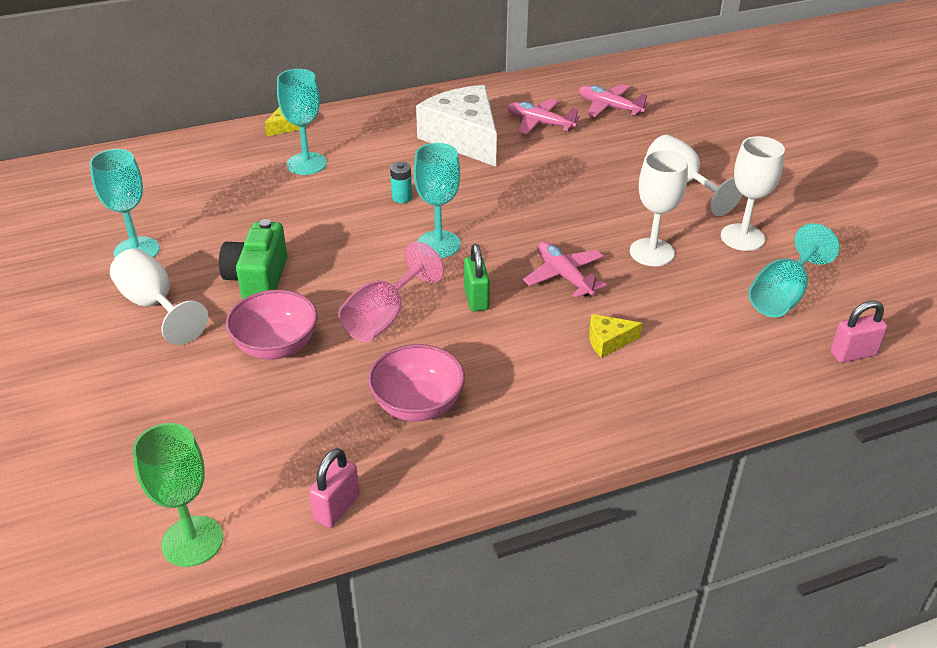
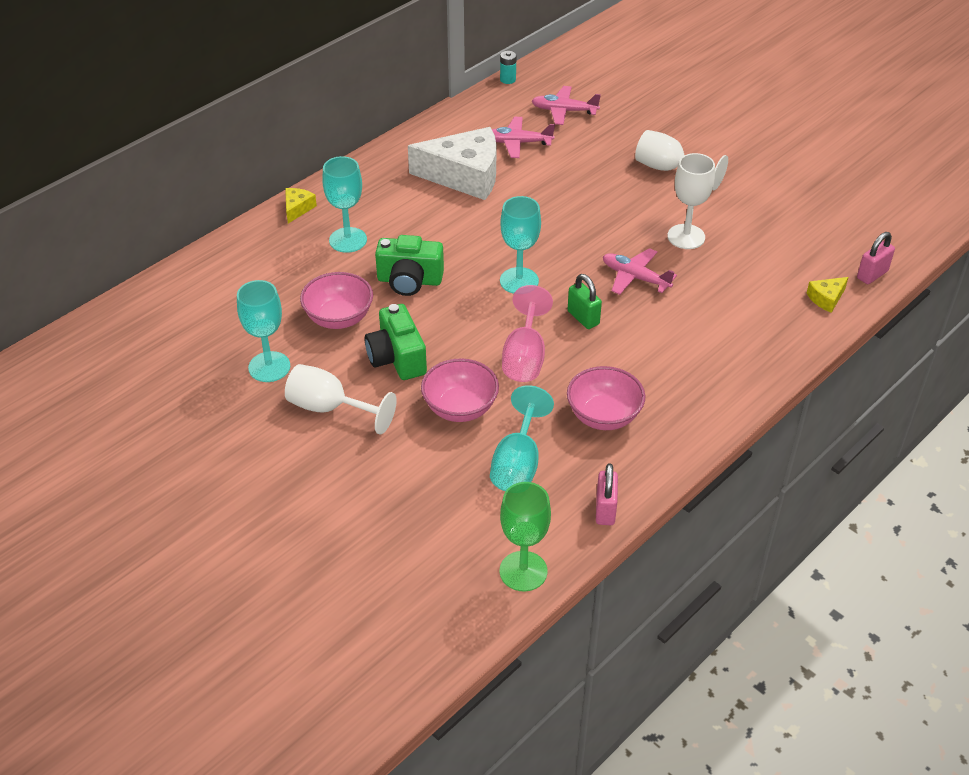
camera: 25 degrees left, 5 degrees up
turquoise battery [390,162,412,203] -> turquoise battery moved to [500,51,516,84]
white cheese [416,85,497,167] -> white cheese turned 150 degrees clockwise [408,127,497,200]
yellow cheese [589,314,642,358] -> yellow cheese moved to [807,277,848,313]
white goblet [721,136,785,251] -> none
turquoise goblet [749,223,840,317] -> turquoise goblet moved to [490,385,554,491]
none -> pink bowl [300,272,373,329]
none -> green camera [375,235,444,296]

